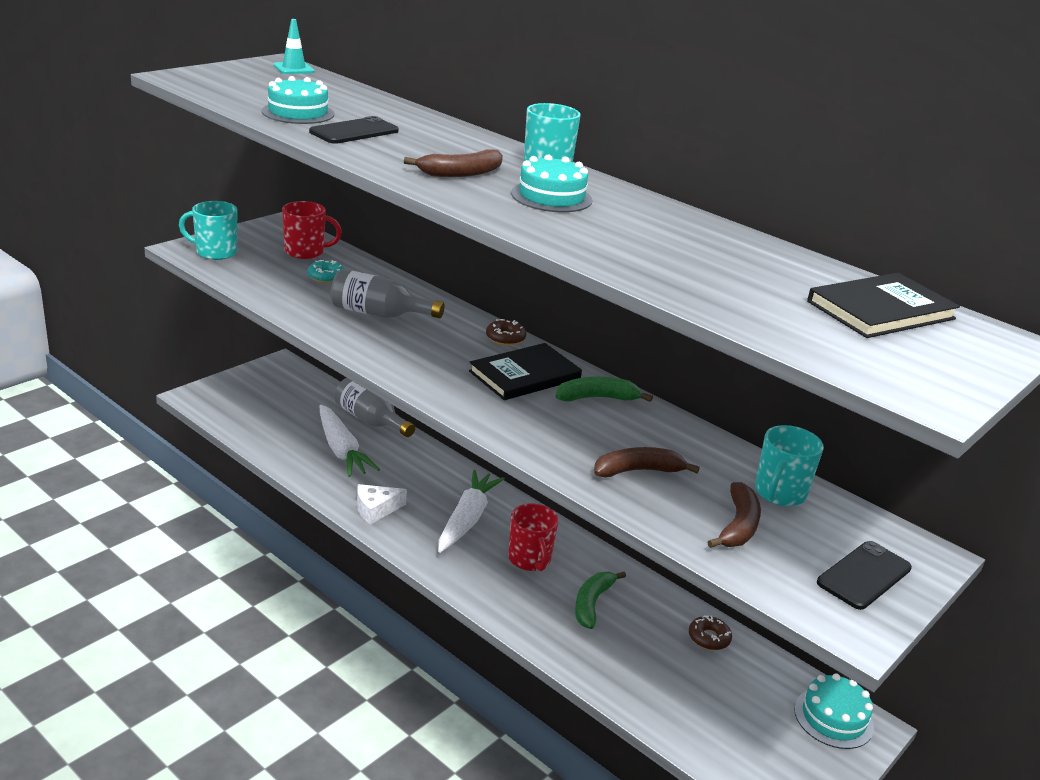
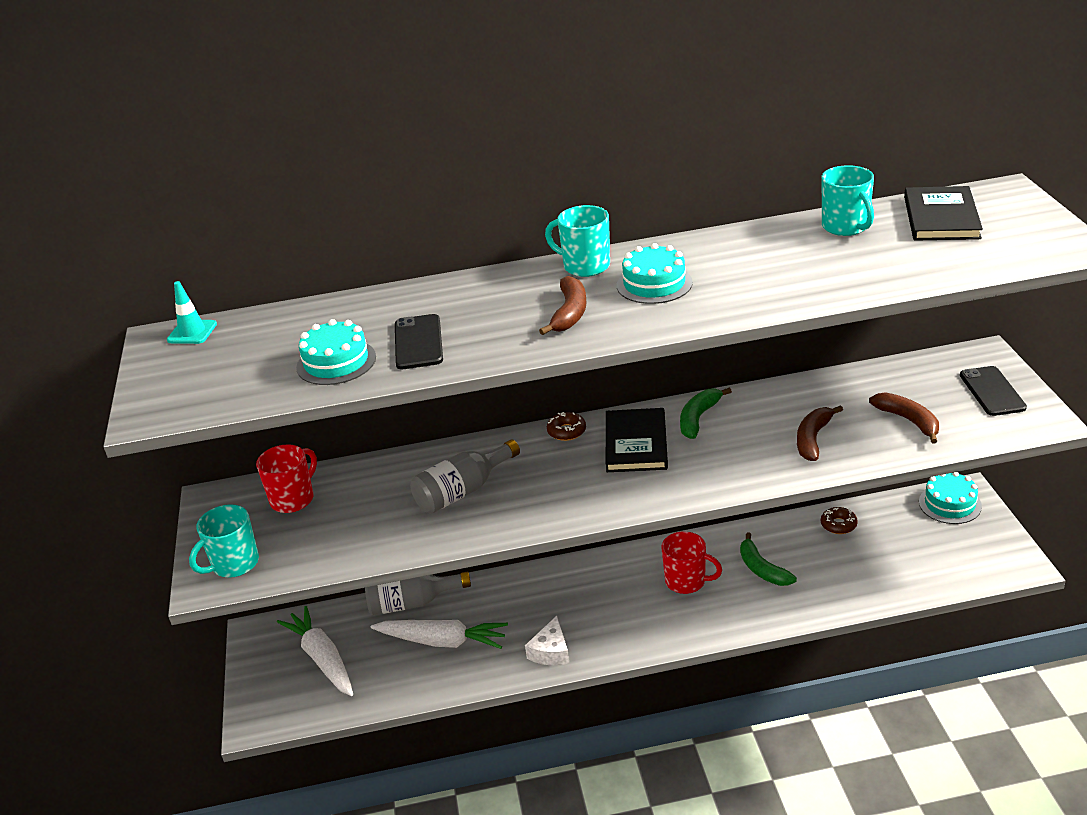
camera: 45 degrees left, 5 degrees up
turquoise donut [307,260,345,283] -> none
white carrot [438,470,505,553] -> white carrot moved to [277,606,353,696]
turquoise mug [755,425,824,506] -> turquoise mug moved to [822,165,874,236]

